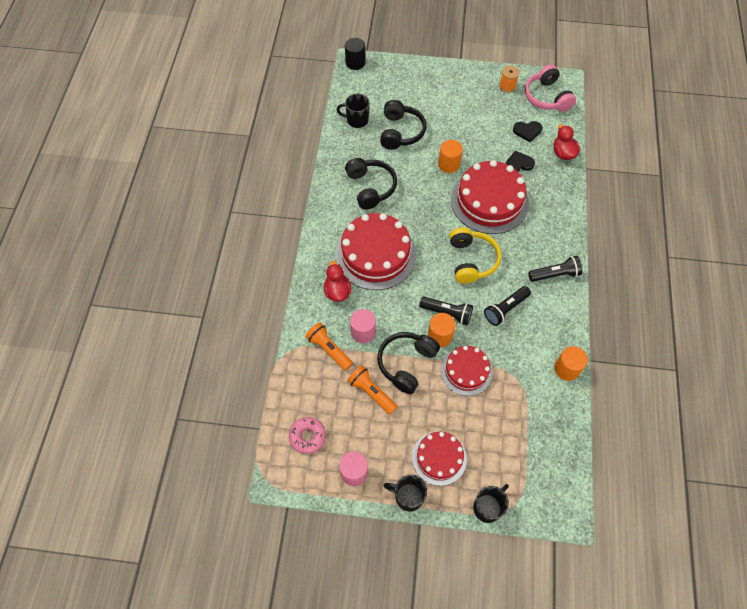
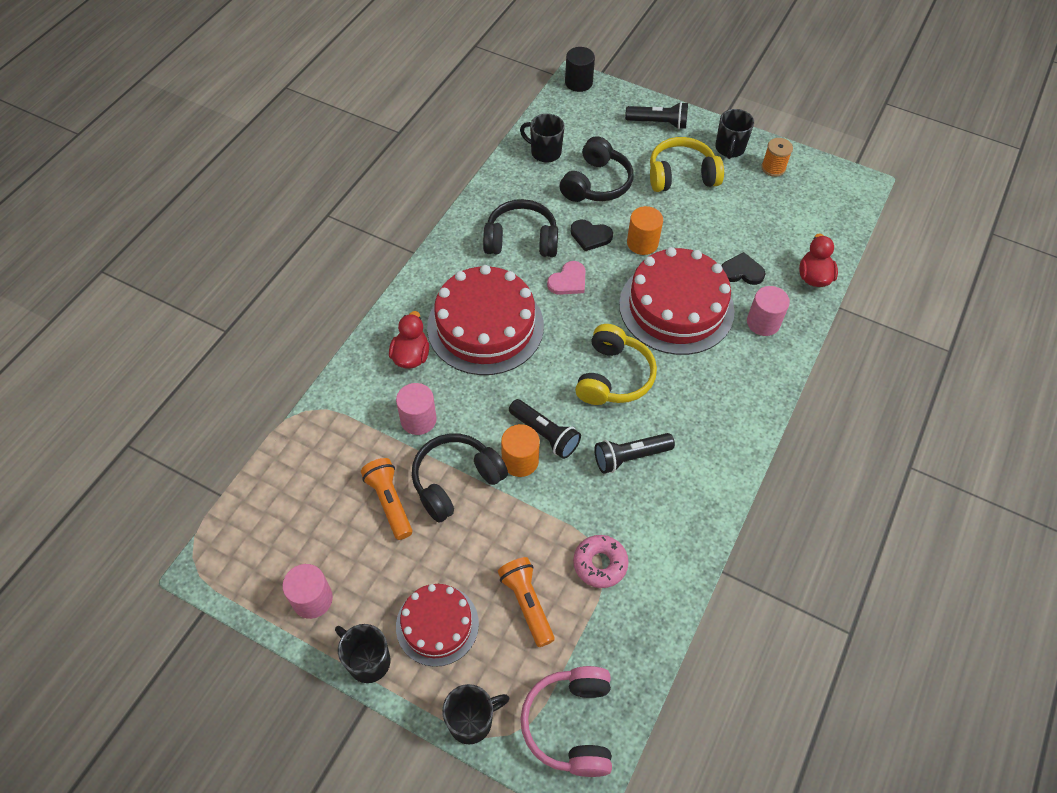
camera: 20 degrees right, 5 degrees down
pink donut [289,417,326,454] -> pink donut moved to [573,535,629,588]
orange flashlight [305,322,353,371] -> orange flashlight moved to [498,557,555,647]
black headphones [345,158,397,210] -> black headphones turned 90 degrees counterclockwise [483,199,558,257]
red cake [441,346,493,396] -> none
black heart [513,121,542,142] -> black heart moved to [571,220,613,251]
pink headphones [525,65,576,112] -> pink headphones moved to [520,666,612,777]
black flashlight [528,256,583,282] -> black flashlight moved to [625,102,688,129]
orange cylinder [554,346,588,381] -> none
none -> pink heart [547,261,586,295]
none -> yellow headphones [650,137,724,192]
none -> black mug [715,109,754,159]
none -> pink cylinder [747,286,790,336]

